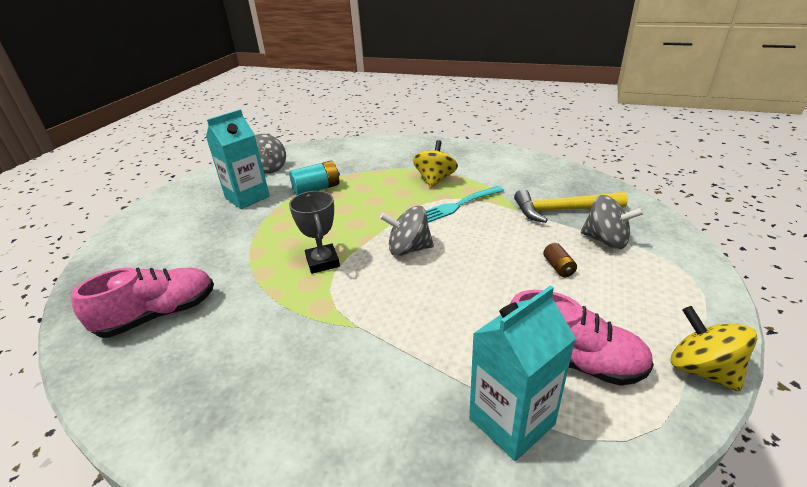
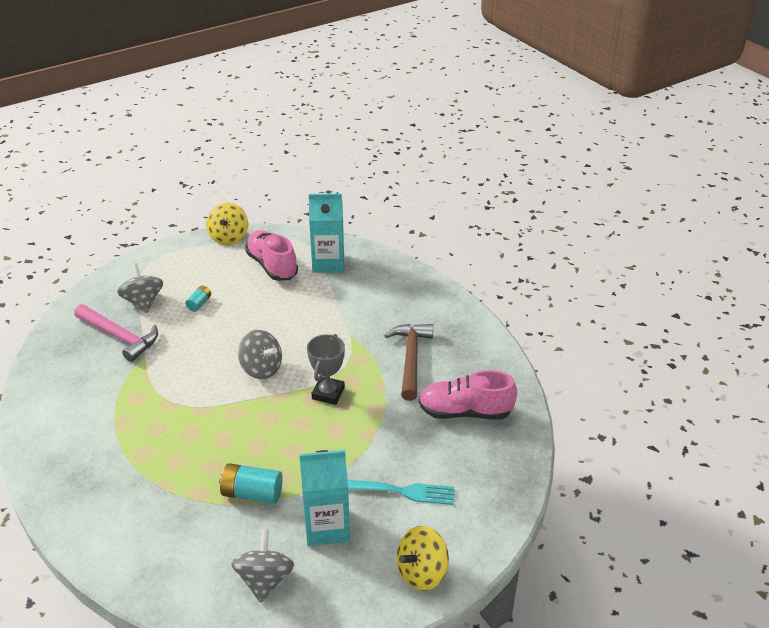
camera: 145 degrees left, 5 degrees up
yellow spinning top [413,140,458,188] -> yellow spinning top moved to [396,526,449,591]
turquoise fork [426,186,504,223] -> turquoise fork moved to [348,480,455,505]
yellow hammer [514,189,628,223] -> pink hammer [74,304,158,362]
brown battery [543,243,577,277] -> turquoise battery [185,286,211,312]
none -> brown hammer [384,324,433,401]

